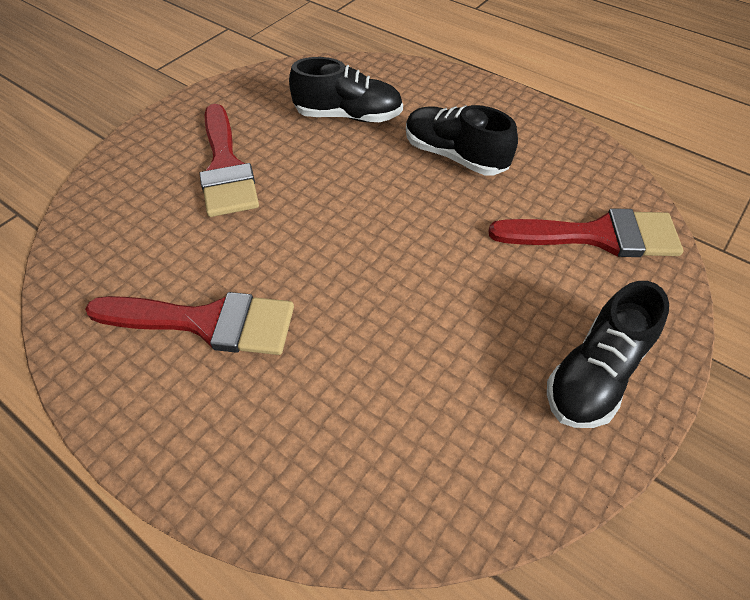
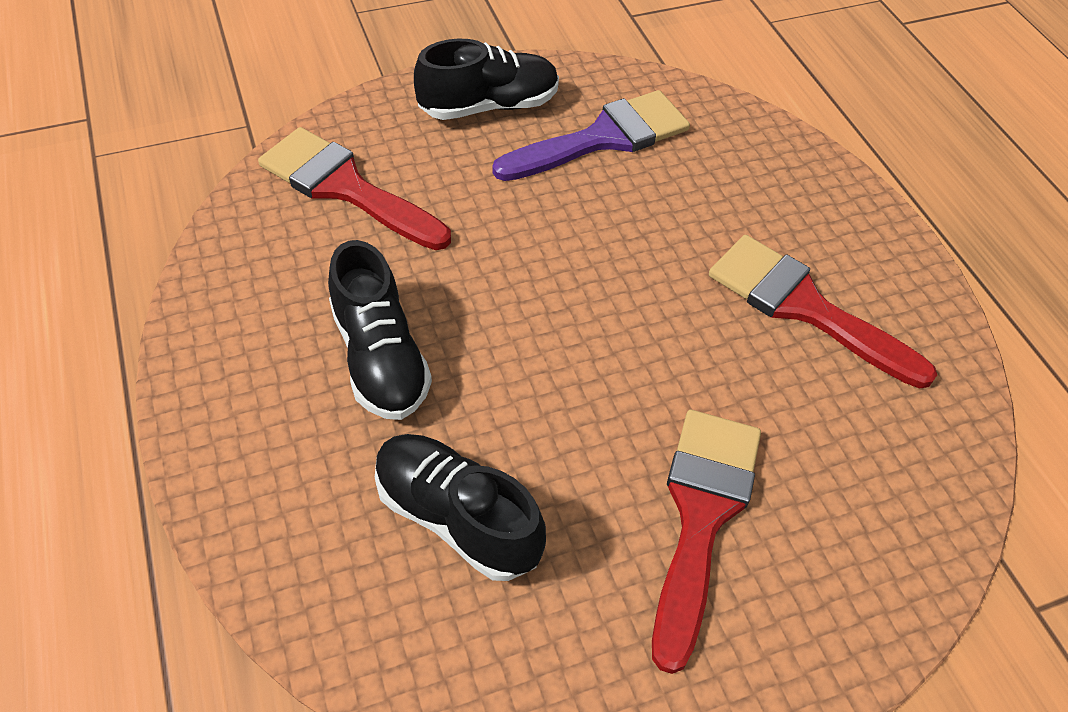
camera: 150 degrees left, 0 degrees up
none -> purple brush [492,90,690,181]

